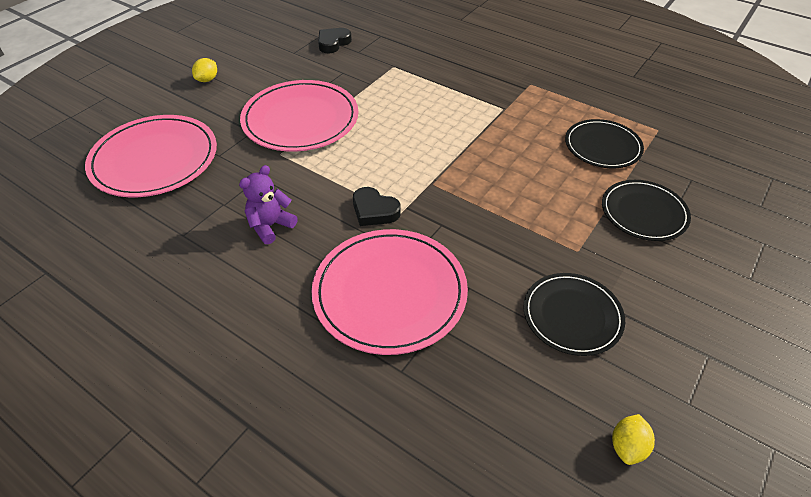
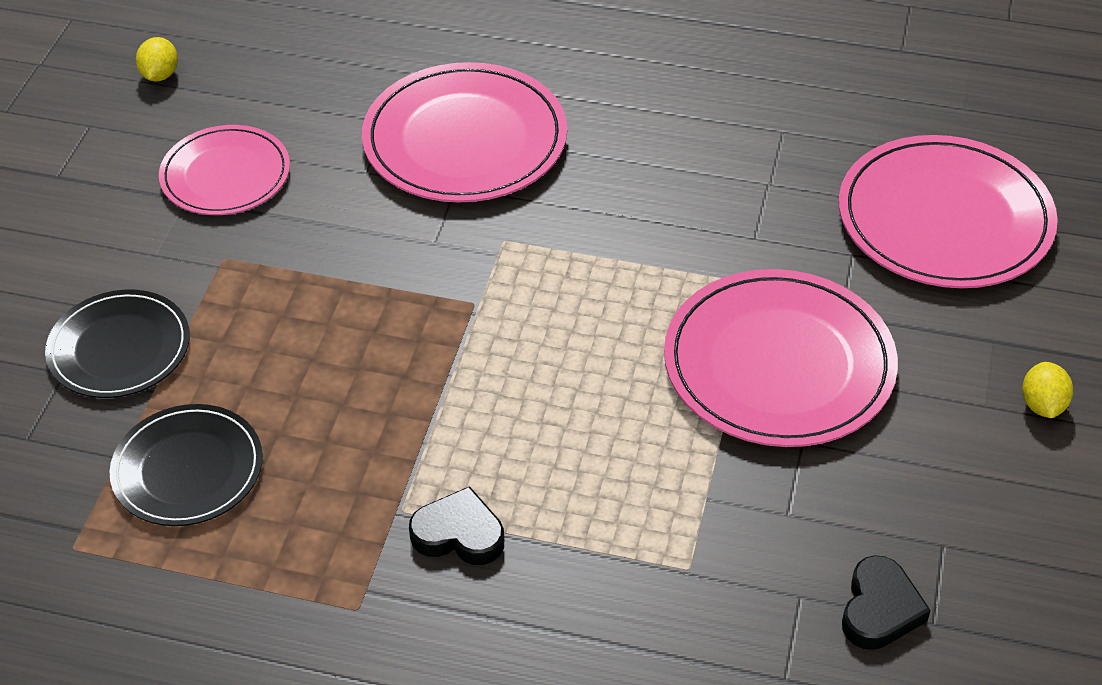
camera: 160 degrees right, 0 degrees up
purple teddy bear [239,165,298,244] -> none
black heart [353,187,401,226] -> black heart moved to [409,486,504,565]
black plate [523,273,625,356] -> pink plate [159,125,290,215]

